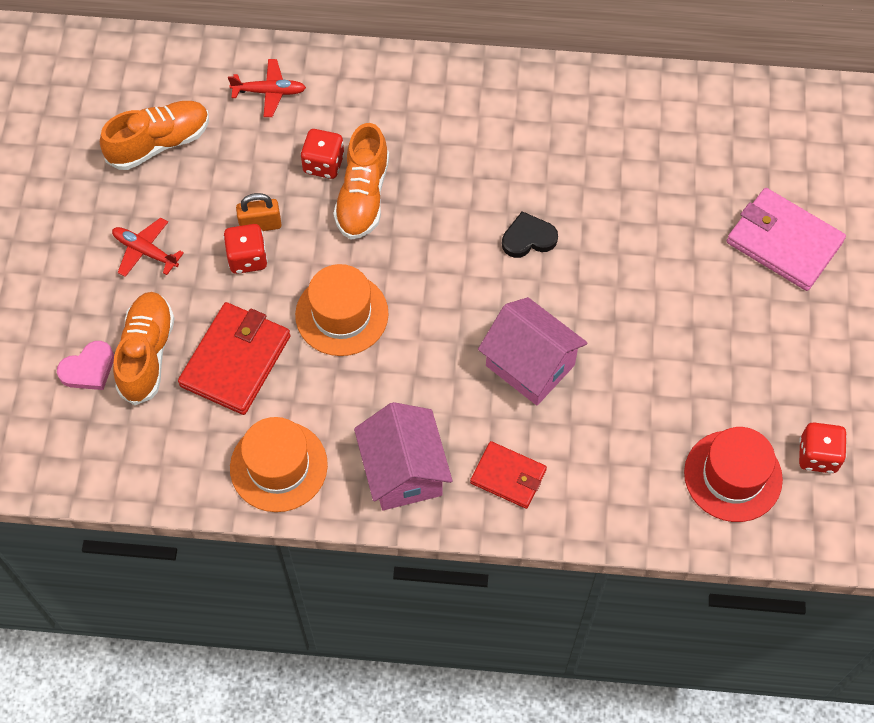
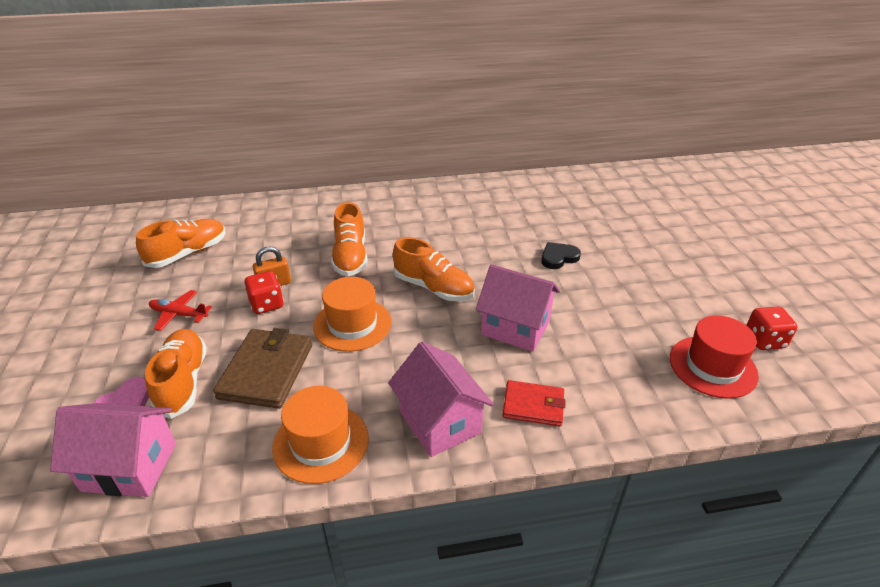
camera: 15 degrees left, 25 degrees down
red wallet [178,302,291,415] -> brown wallet [213,328,312,409]
red plane [228,59,306,117] -> none
red dice [300,129,345,179] -> none
black heart [502,211,558,258] -> black heart moved to [541,242,581,269]
pink wallet [727,188,846,291] -> none
none -> pink house [50,403,176,497]
none -> orange shoe [393,237,475,301]

